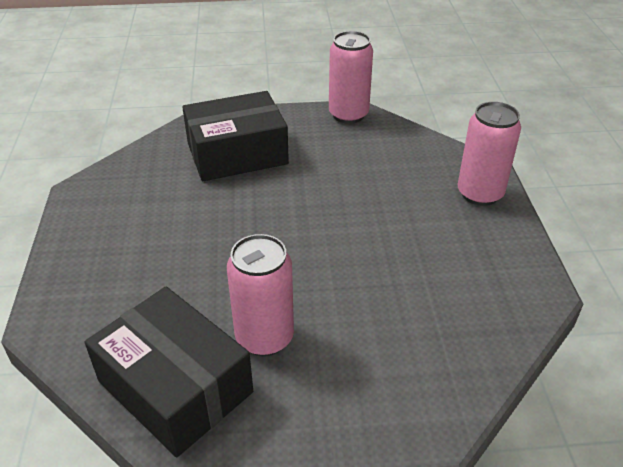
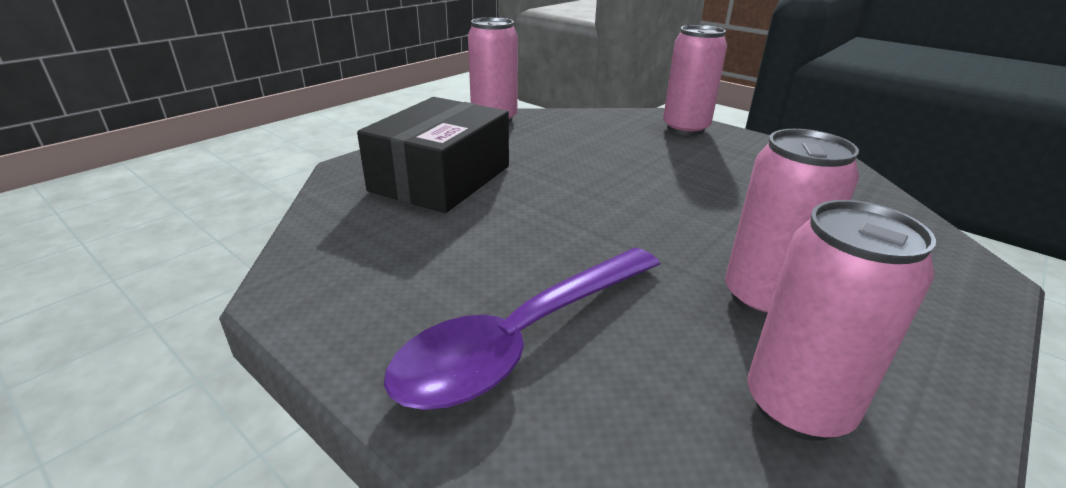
camera: 45 degrees left, 10 degrees down
black box [85,287,253,457] -> pink can [748,200,936,441]
none -> purple spoon [384,247,660,410]

